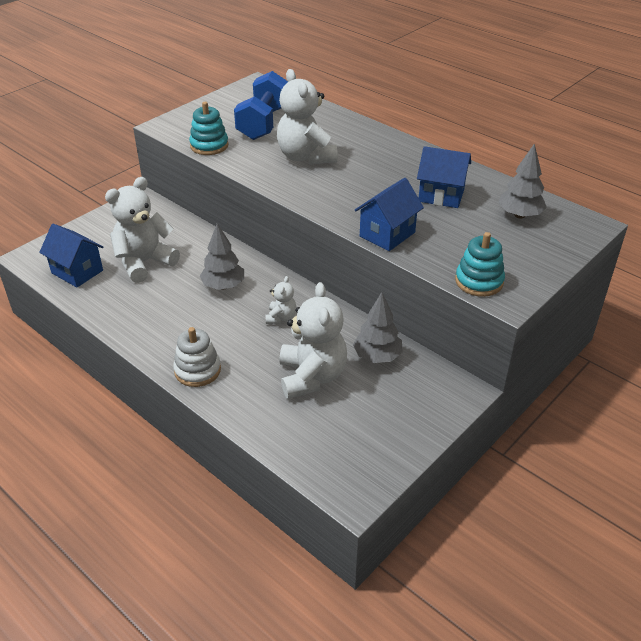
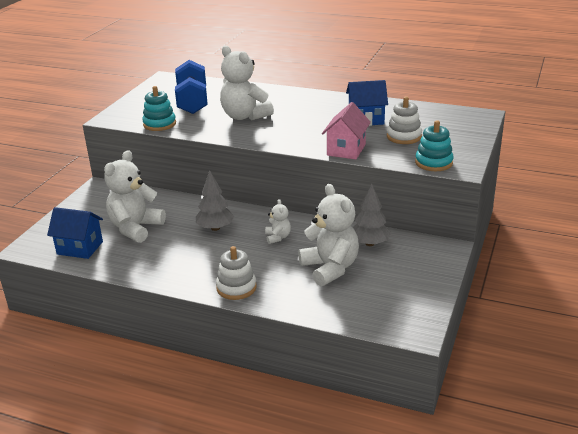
camera: 20 degrees left, 10 degrees down
blue house [355,178,424,251] -> pink house [322,102,371,160]
grey tree [498,143,547,218] -> none
none -> white stacking toy [387,97,422,144]

